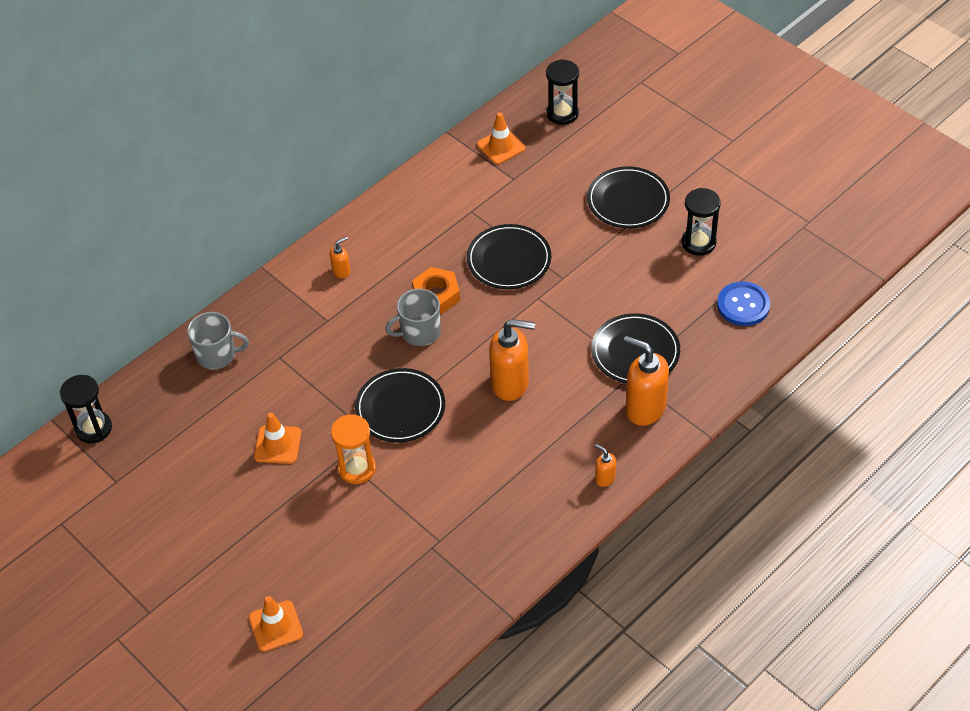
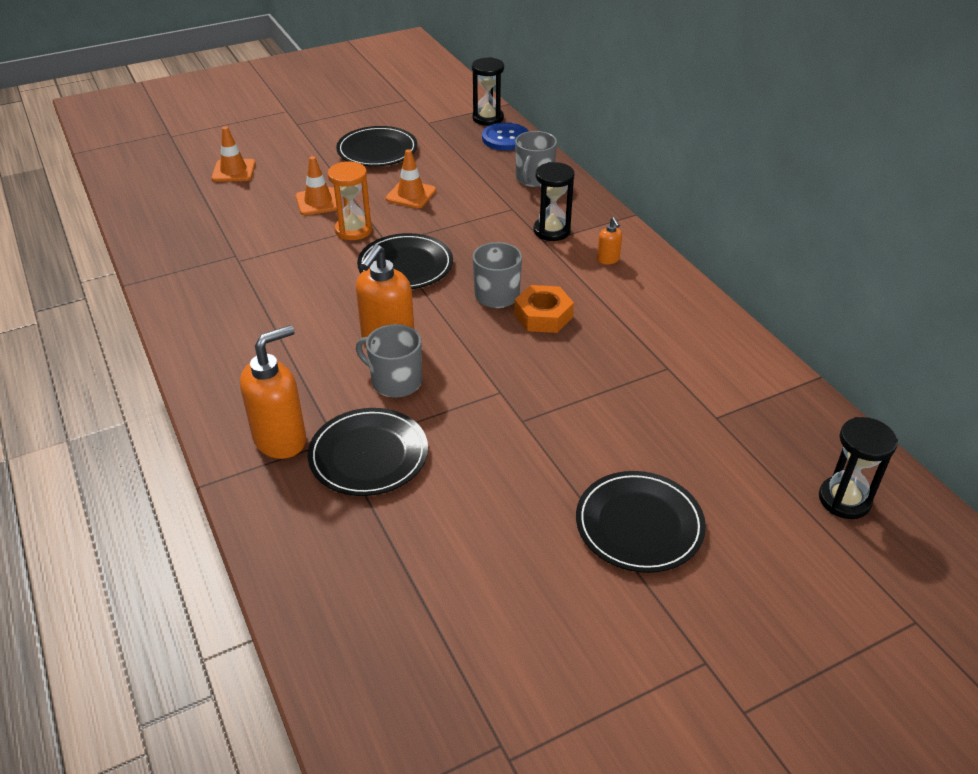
camera: 105 degrees right, 10 degrees down
black plate [467,224,551,289] -> black plate moved to [336,126,418,167]
orange traffic cone [477,112,525,165] -> orange traffic cone moved to [296,156,337,215]
orange soap dispenser [595,444,616,487] -> none
black hourglass [682,188,721,256] -> black hourglass moved to [533,162,575,241]
blue button [717,282,770,326] -> blue button moved to [482,122,529,151]
none -> grey mug [356,324,422,398]

